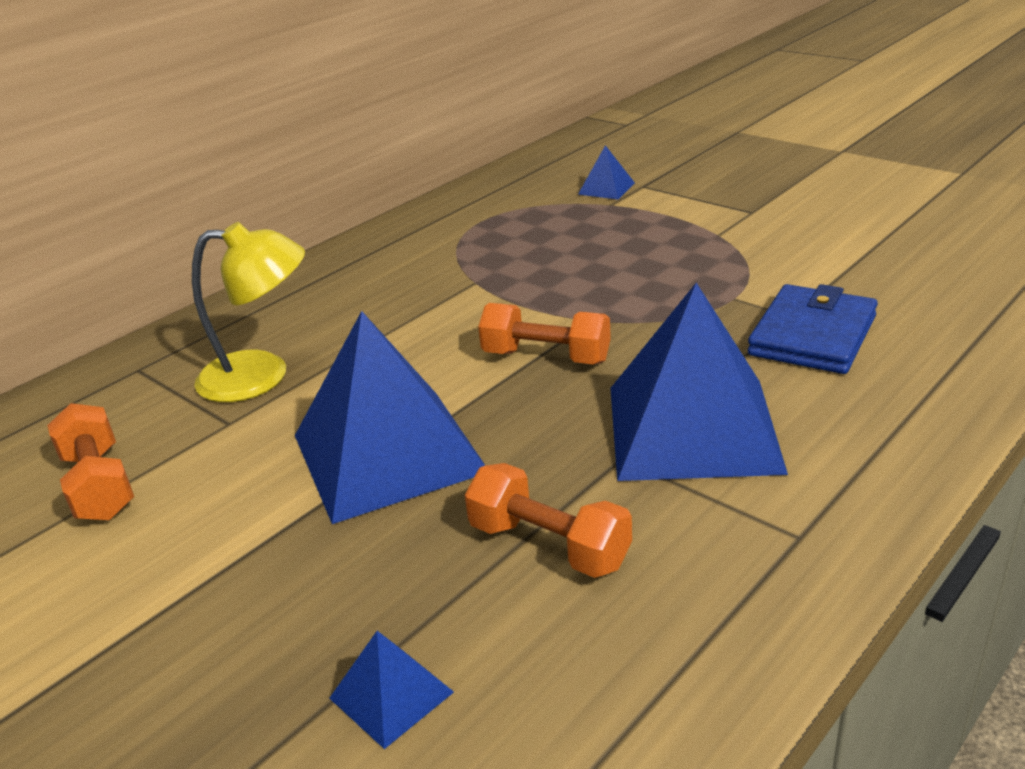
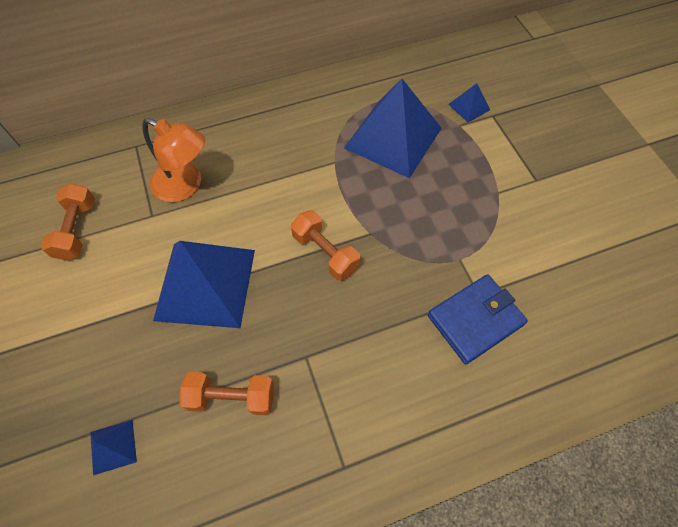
camera: 25 degrees right, 30 degrees up
yellow lamp [192,222,305,402] -> orange lamp [142,118,205,202]
orange dumbbell [465,463,632,578] -> orange dumbbell turned 60 degrees counterclockwise [180,372,274,415]
blue pyramid [610,283,788,481] -> blue pyramid moved to [344,79,442,178]

